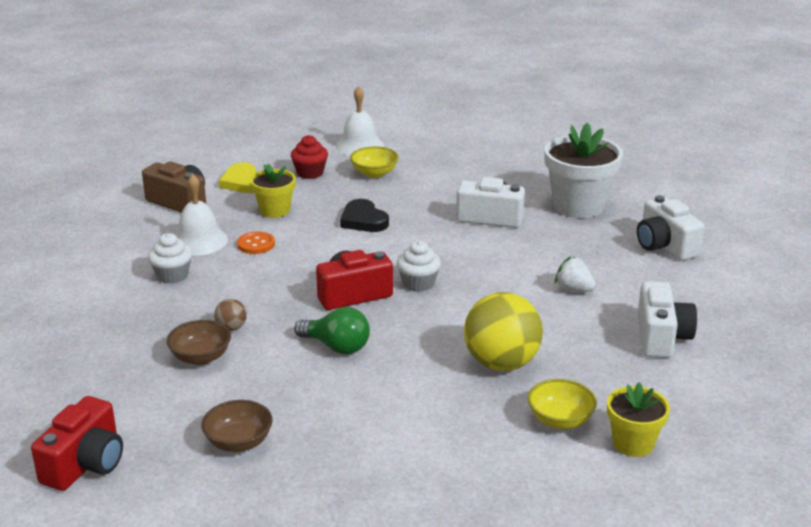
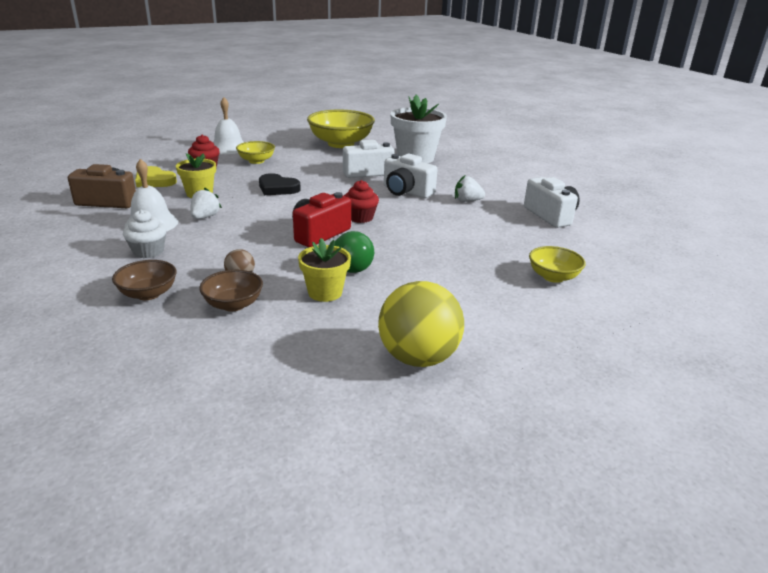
camera: 30 degrees left, 0 degrees up
red camera [31,396,123,491] -> none
brown bowl [201,400,273,452] -> brown bowl moved to [112,260,177,300]
orange button [237,231,275,254] -> white strawberry [190,188,222,219]
white cupcake [397,241,441,292] -> red cupcake [344,180,379,223]
yellow ball [464,292,543,371] -> yellow ball moved to [378,281,464,367]
yellow flower pot [607,382,670,457] -> yellow flower pot moved to [298,238,351,302]
white camera [637,195,705,261] -> white camera moved to [384,154,438,198]
none -> yellow bowl [307,109,375,148]

